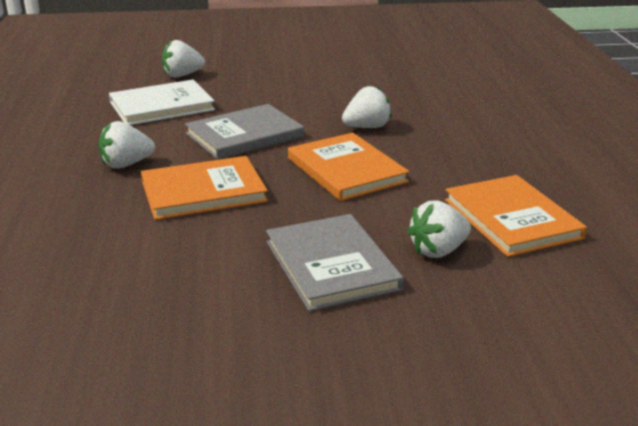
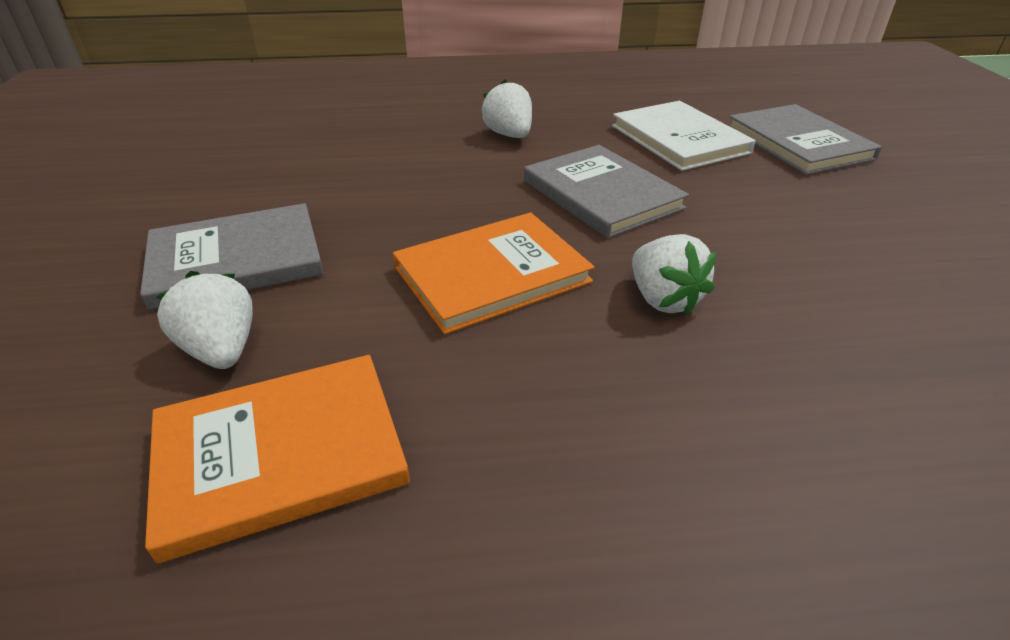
camera: 90 degrees right, 10 degrees up
orange book [141,156,268,220] -> none
white strawberry [162,40,205,77] -> grey book [729,104,882,175]

